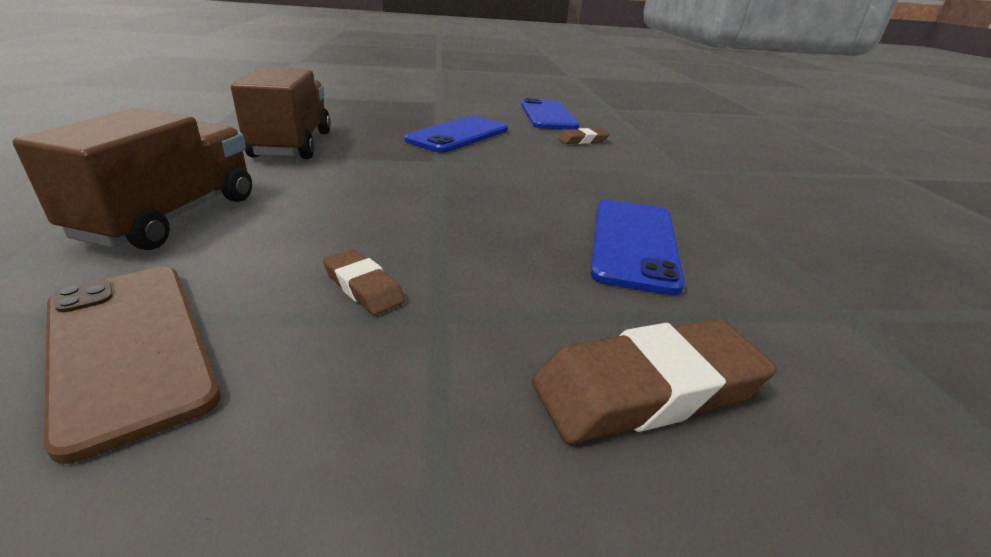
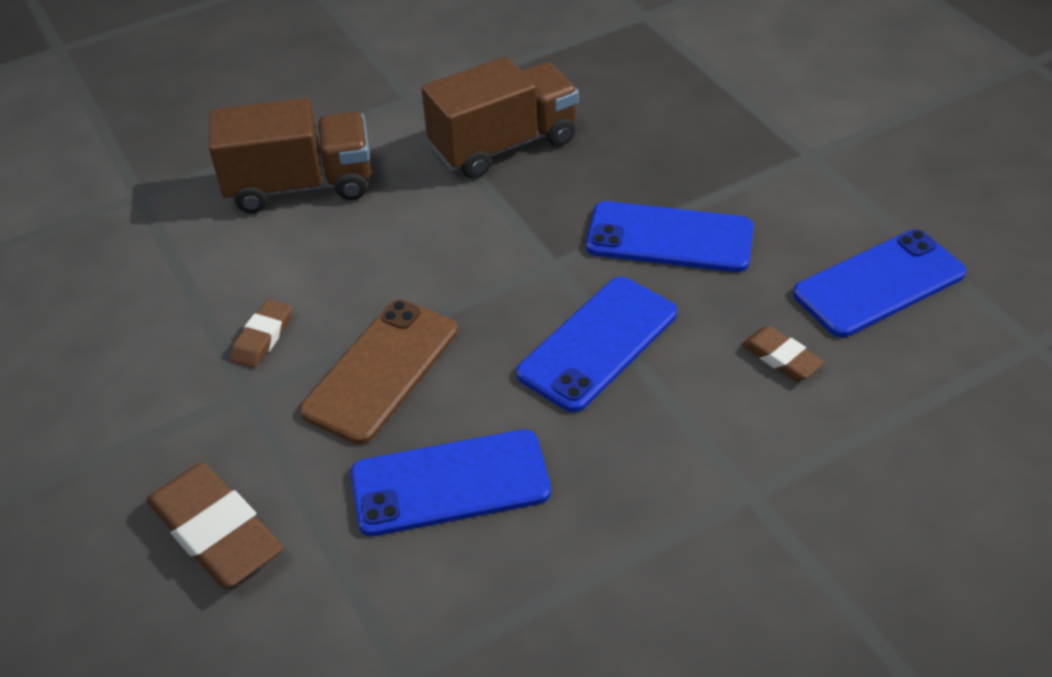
camera: 70 degrees right, 15 degrees up
brown phone [44,267,220,464] -> brown phone moved to [300,300,458,444]
none -> blue phone [516,277,677,412]

